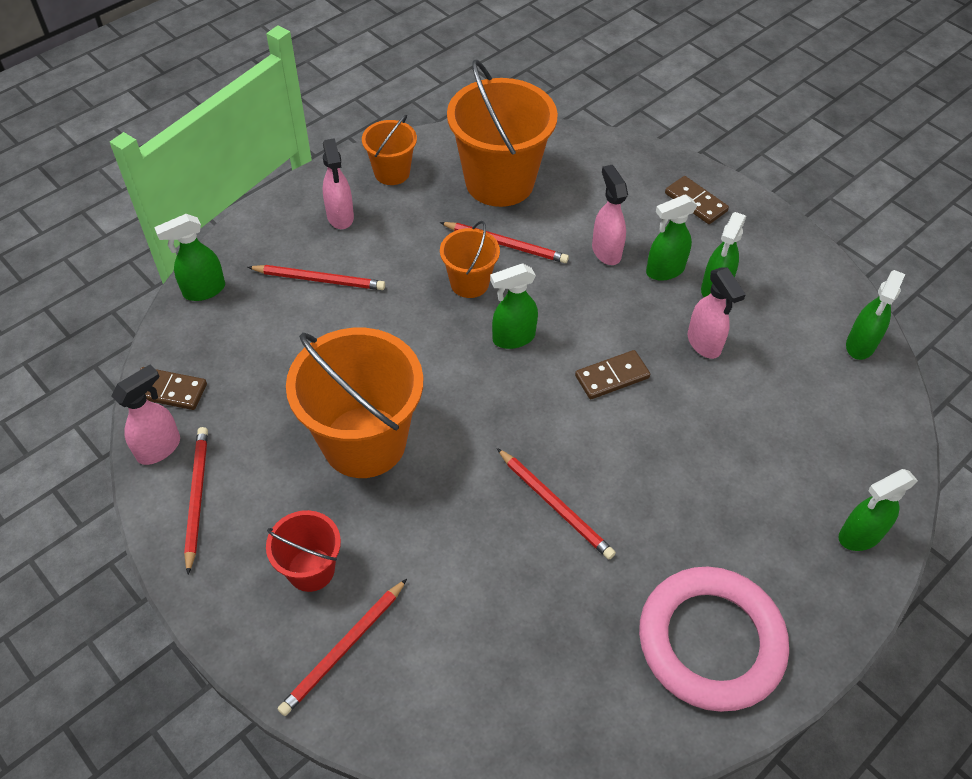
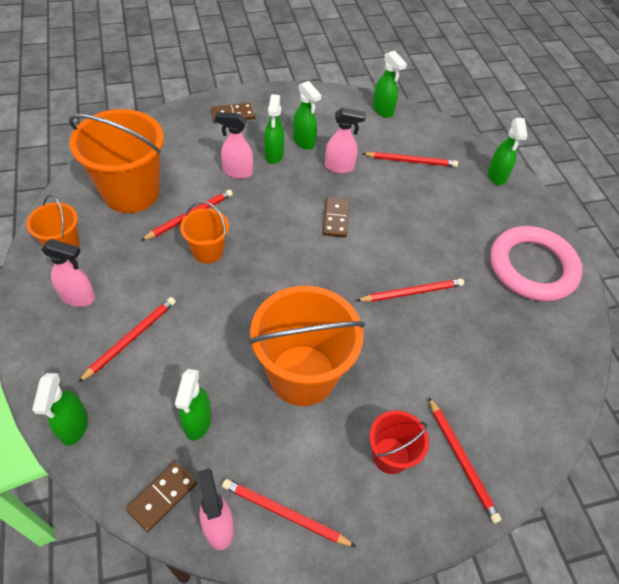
camera: 65 degrees left, 0 degrees up
green spray bottle [490,264,538,349] -> green spray bottle moved to [175,369,211,440]
none -> red pencil [362,152,458,167]

